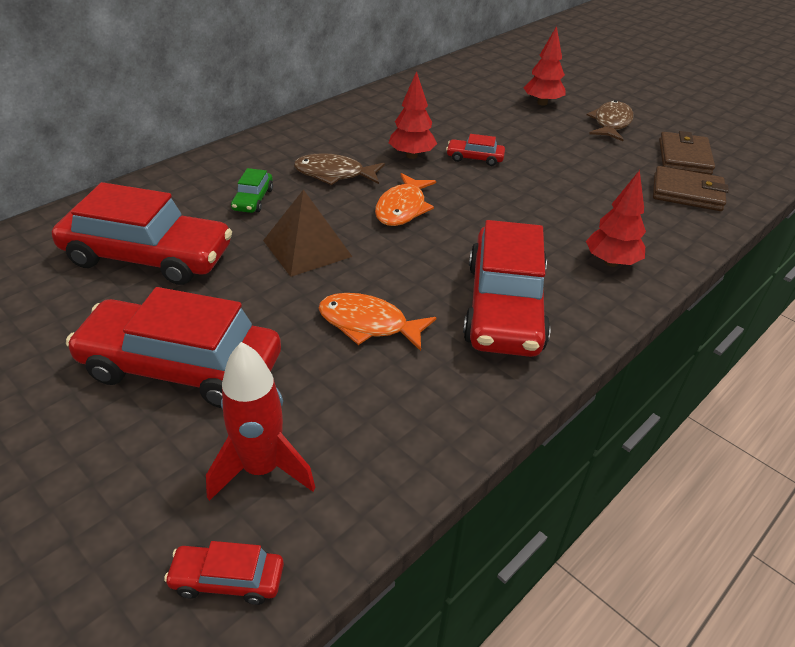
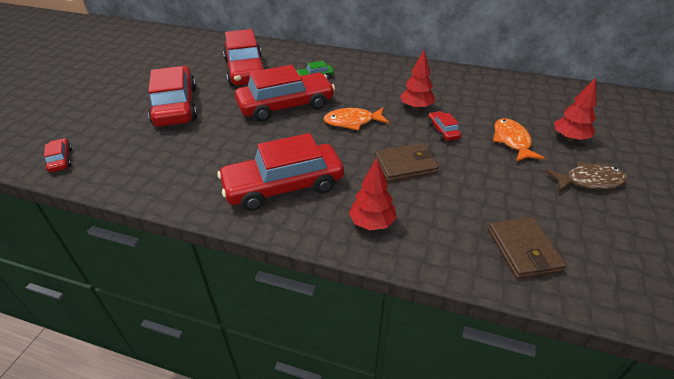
camera: 65 degrees right, 0 degrees up
red rocket [206,342,316,501] -> none
brown pyramid [263,189,352,277] -> red car [235,65,335,122]
brown fish [294,153,385,185] -> none
orange fish [318,293,436,351] -> orange fish moved to [493,118,545,162]
brown wallet [659,131,715,175] -> brown wallet moved to [375,143,439,182]

